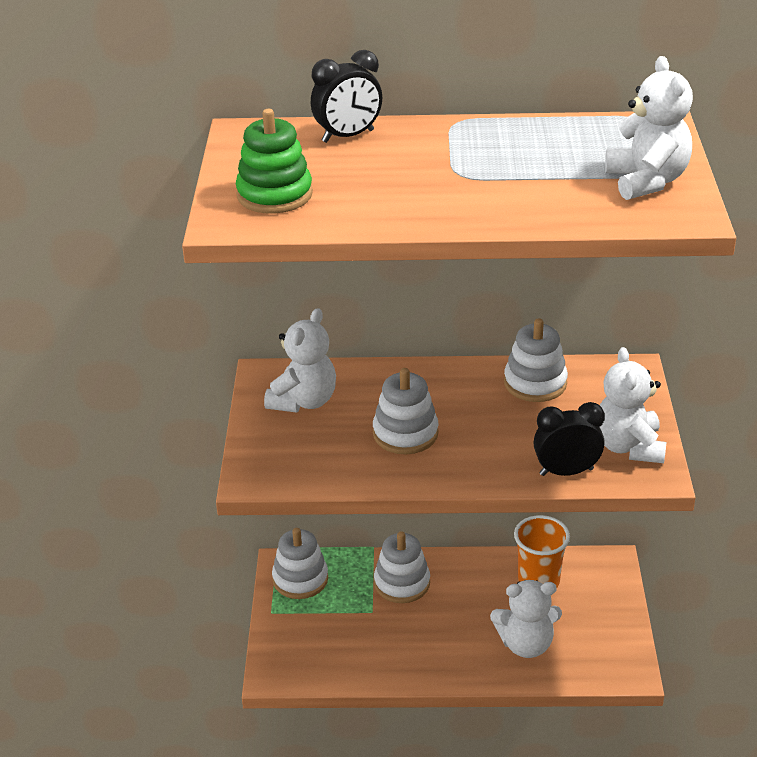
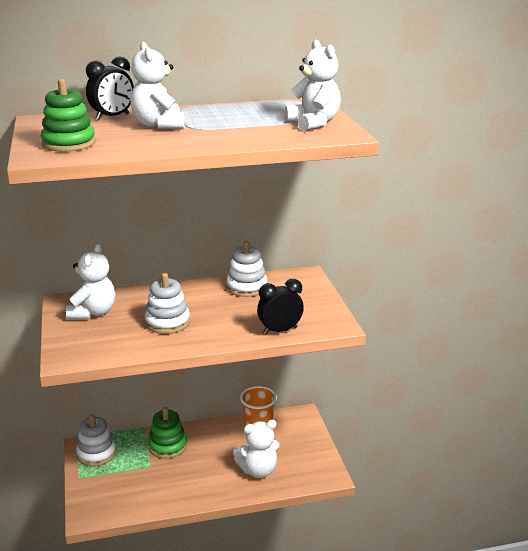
camera: 15 degrees left, 10 degrees down
white stacking toy [374,531,430,603] -> green stacking toy [148,407,187,459]
white teddy bear [600,347,666,463] -> white teddy bear moved to [131,42,185,129]

